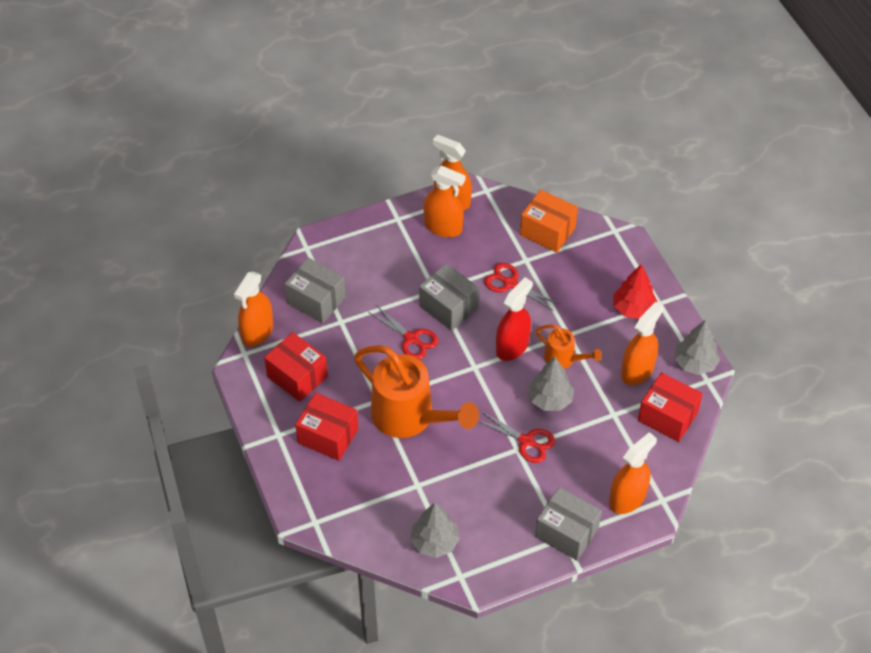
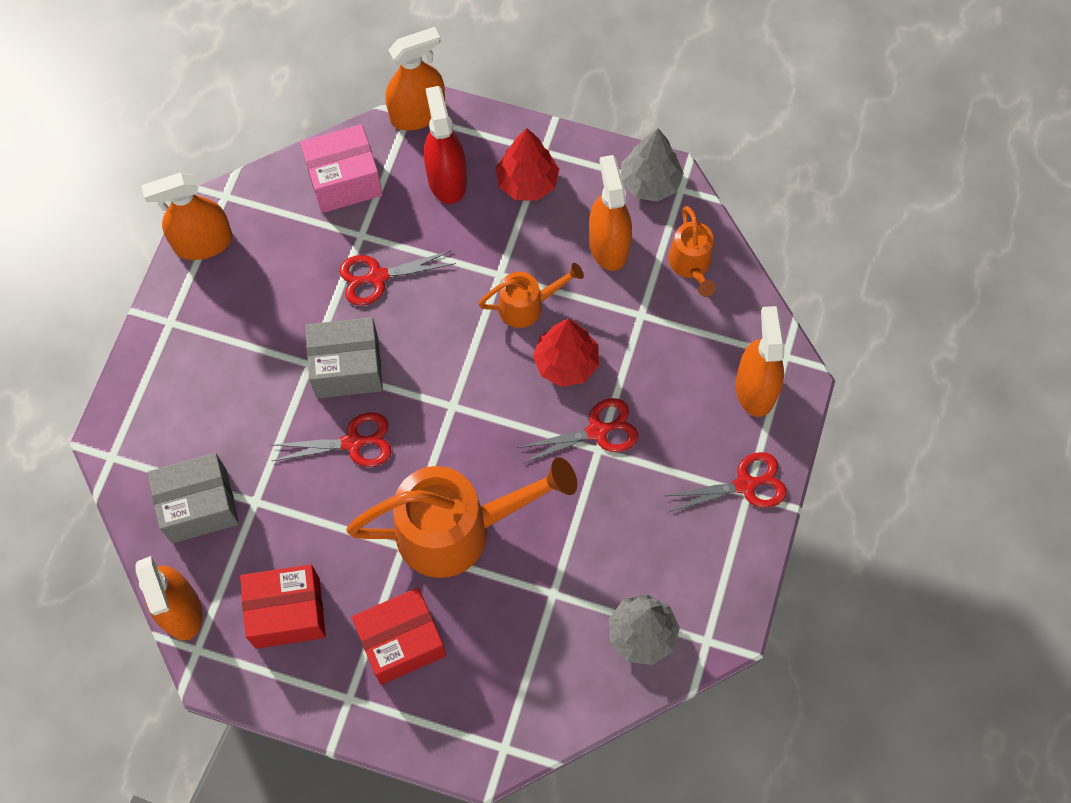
camera: 50 degrees left, 15 degrees up
orange spray bottle [424,165,466,237] -> orange spray bottle moved to [386,27,445,131]
red spray bottle [496,277,533,361] -> red spray bottle moved to [424,86,467,204]
orange box [520,190,578,253] -> pink box [300,124,382,213]
grey tree [528,357,574,411] -> red tree [533,319,599,387]
grey box [535,487,602,560] -> red scissors [665,452,787,512]
red box [638,372,703,442] -> orange watering can [668,206,716,297]

